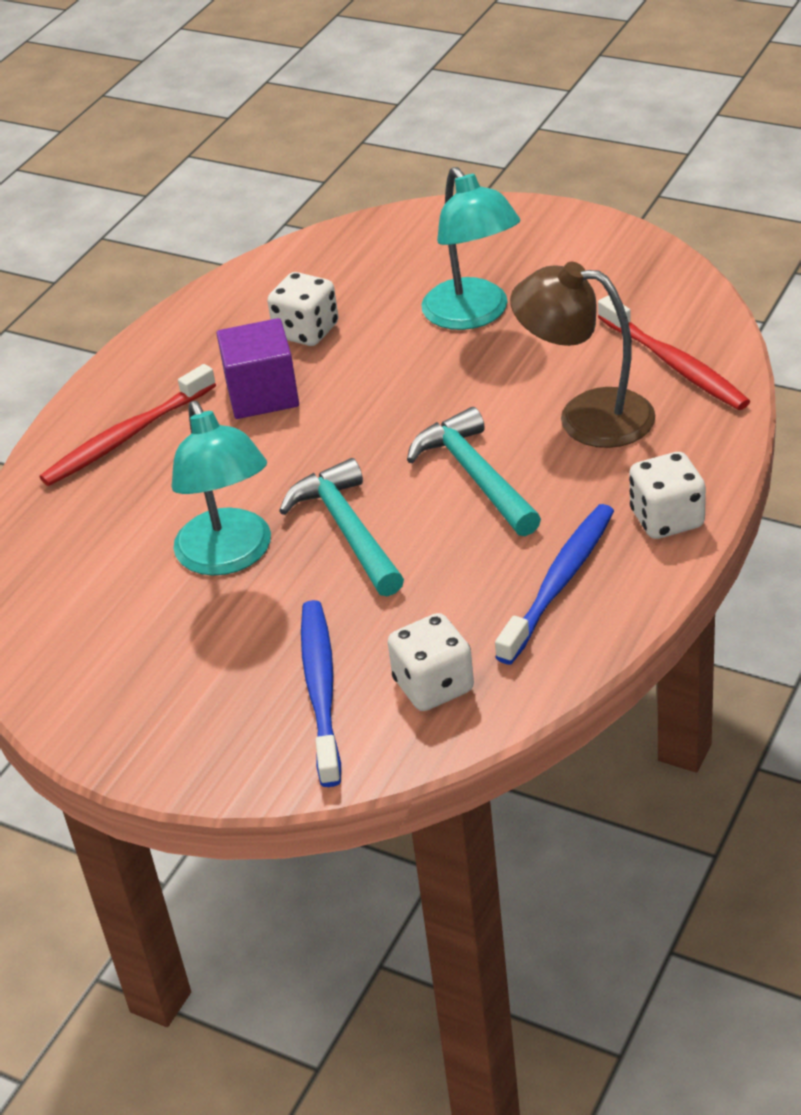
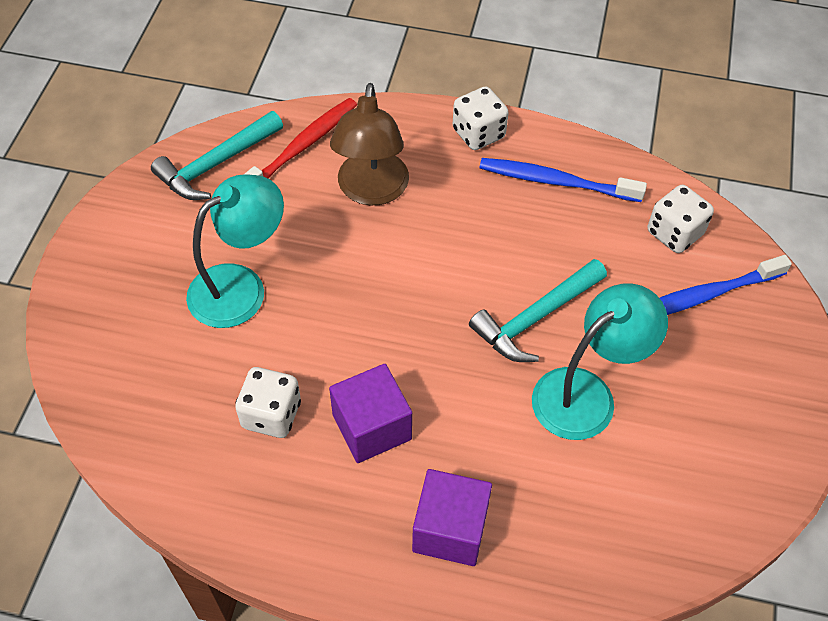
camera: 110 degrees left, 15 degrees up
red toothbrush [40,364,216,486] -> purple cube [412,469,492,566]
turquoise hammer [407,407,541,536] -> turquoise hammer moved to [151,111,283,200]

